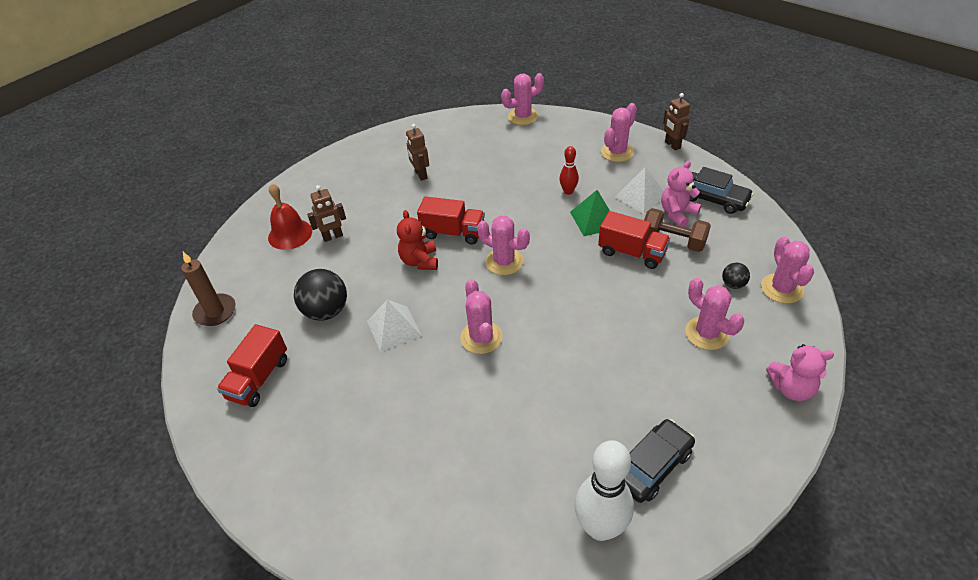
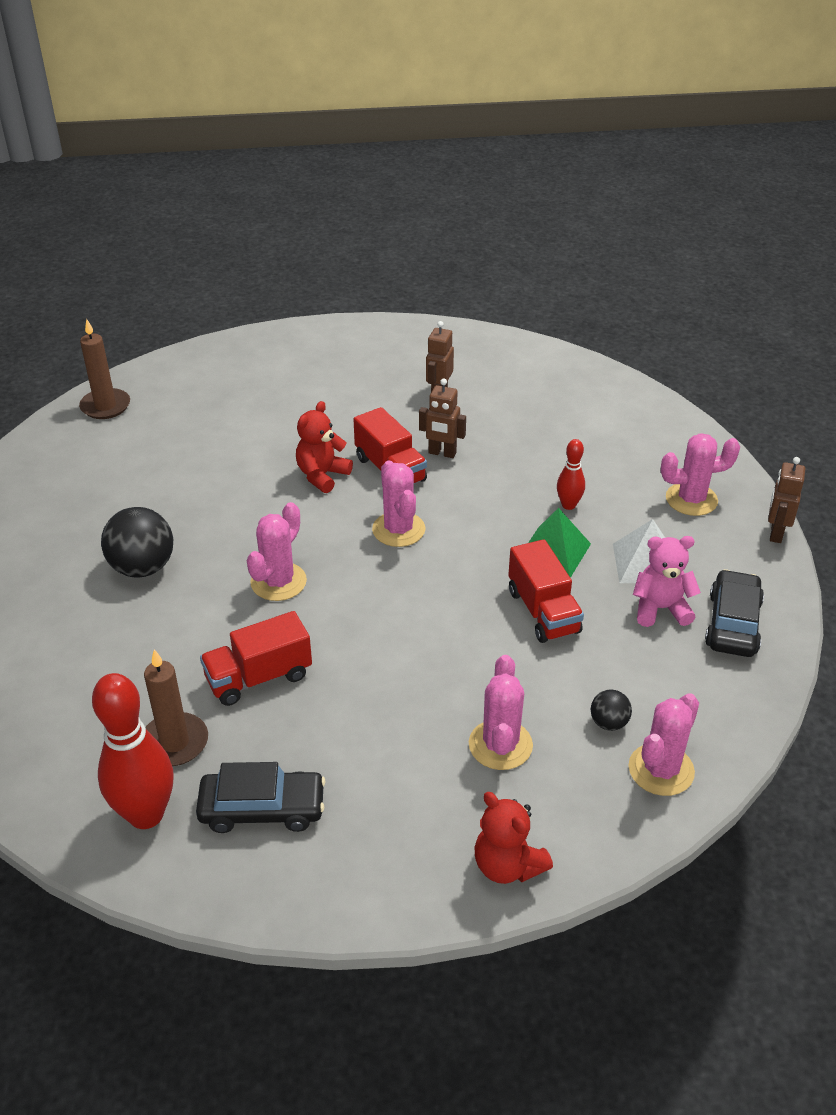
camera: 40 degrees right, 5 degrees down
red truck [217,324,287,407] -> red truck moved to [200,611,312,706]
red bell [268,184,312,250] -> none
black ball [294,269,347,321] -> black ball moved to [101,507,173,577]
brown robot [307,185,346,242] -> brown robot moved to [419,378,466,458]
white pyramid [367,300,422,352] -> none
pink cactus [501,73,544,125] -> none
white bowling pin [575,440,634,541] -> red bowling pin [92,673,174,829]
brown dumbbell [644,208,711,252] -> none
black car [690,167,754,214] -> black car turned 150 degrees counterclockwise [705,569,764,657]
pink teddy bear [766,344,834,401] -> red teddy bear [475,792,553,884]
none -> brown candle [144,649,208,766]

